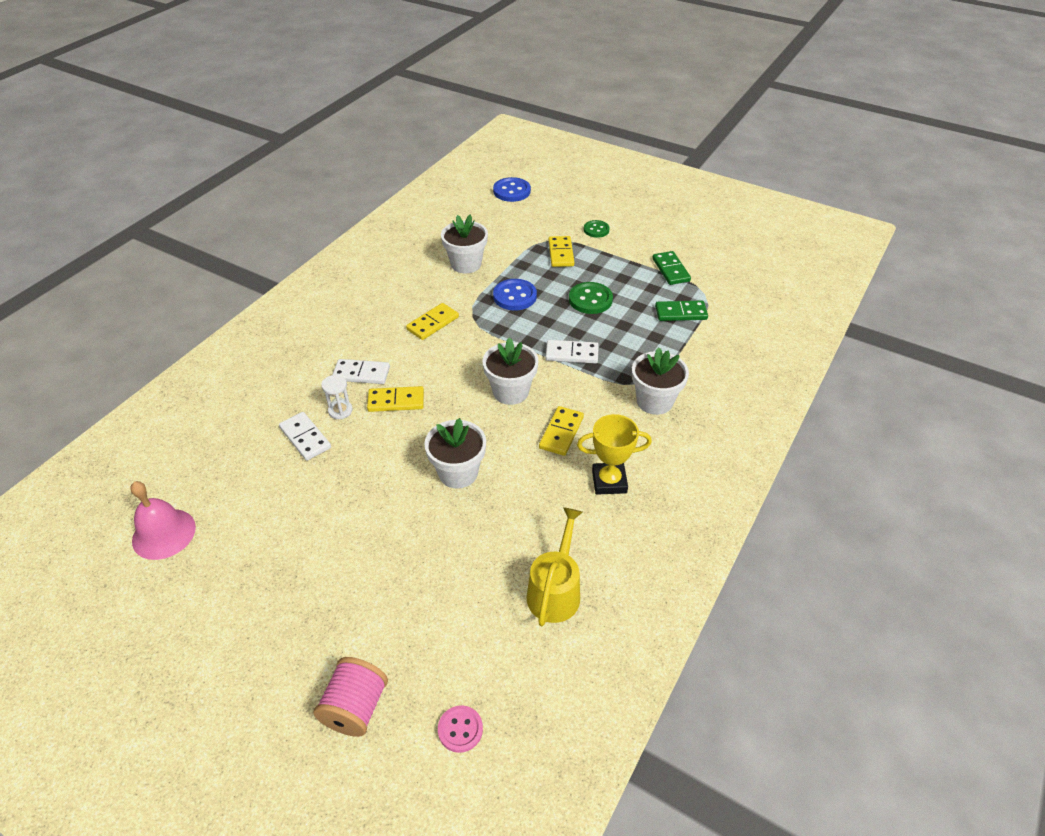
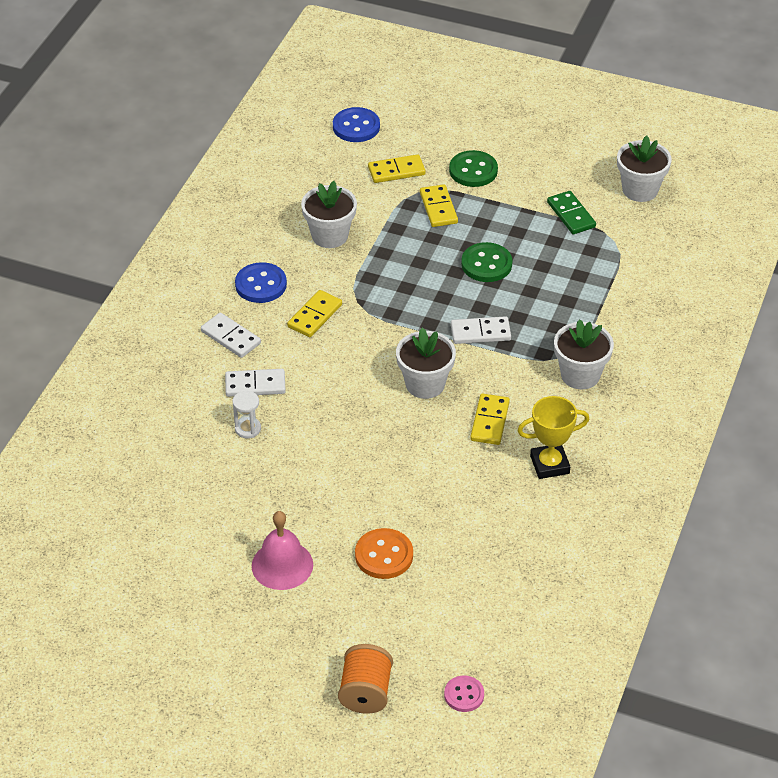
camera: 10 degrees left, 0 degrees up
pink bell [130,481,196,560] -> pink bell moved to [252,511,313,590]
white domino [279,412,331,461] -> white domino moved to [201,312,261,358]
pink spool [313,657,388,737] -> orange spool [338,644,393,714]
yellow domino [367,386,424,412] -> yellow domino moved to [368,154,426,183]
white flower pot [424,418,486,489] -> white flower pot moved to [617,136,671,202]
blue button [493,279,537,310] -> blue button moved to [235,262,287,303]
yellow watering can [527,507,583,626] -> none
green button [584,220,610,238] -> green button [449,150,498,187], size x1.54
green domino [655,301,708,321] -> none
none -> orange button [355,528,413,579]

